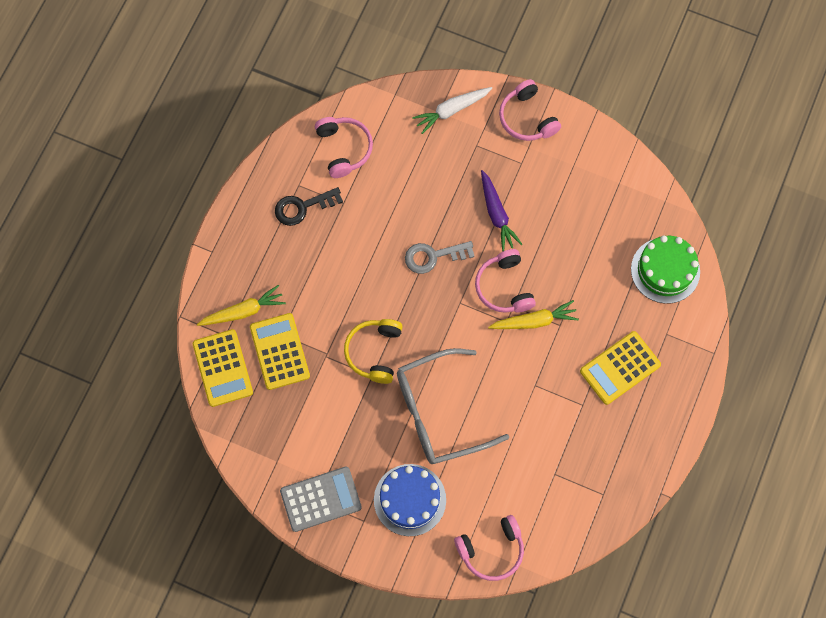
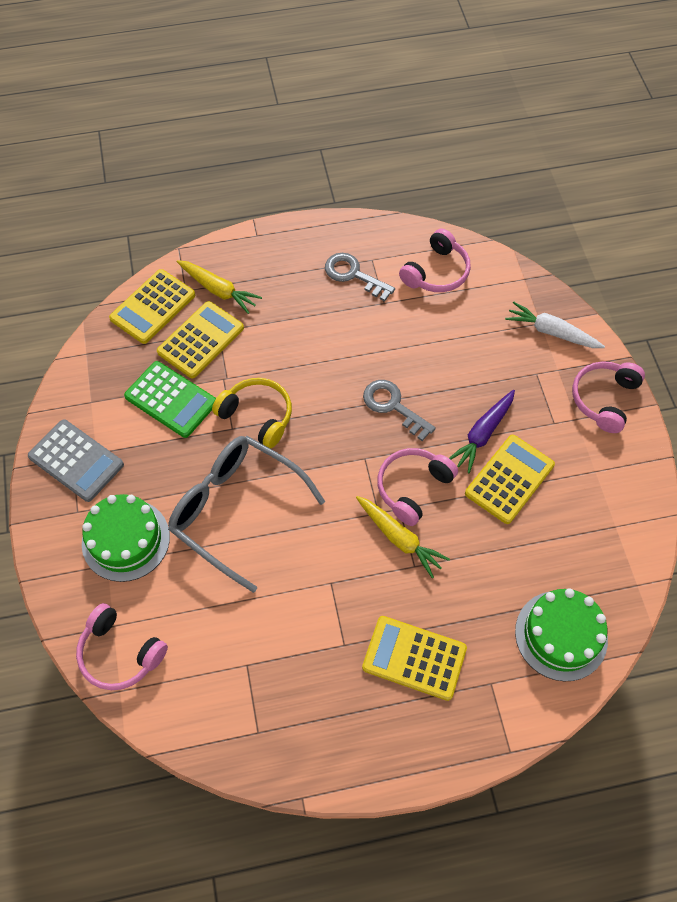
camera: 55 degrees right, 10 degrees down
black key [275,187,343,226] -> grey key [325,253,395,302]
yellow headphones [344,319,403,384] -> yellow headphones turned 60 degrees clockwise [212,378,292,449]
blue cake [374,464,446,536] -> green cake [82,494,170,582]
none -> green calculator [124,361,216,438]
none -> yellow calculator [465,435,555,524]

